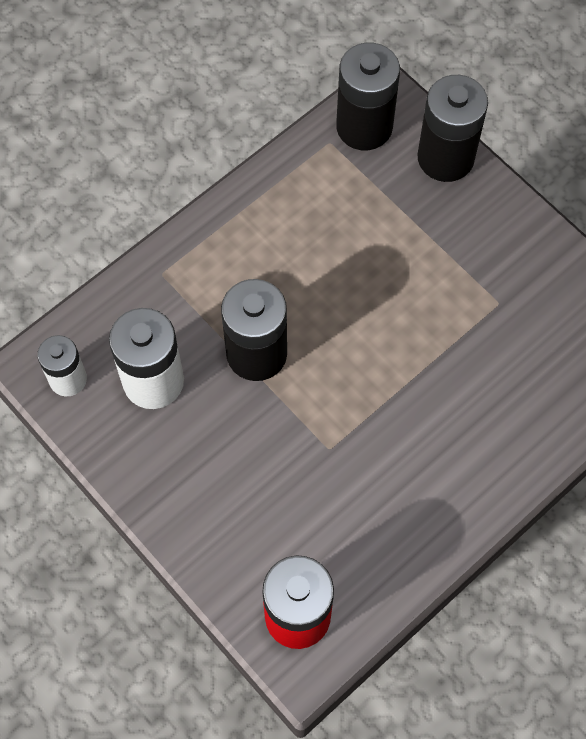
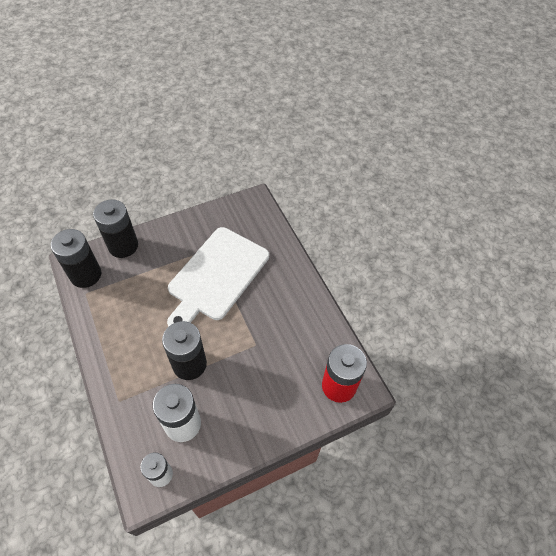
camera: 75 degrees left, 10 degrees down
none -> white cutting board [167,227,269,327]

